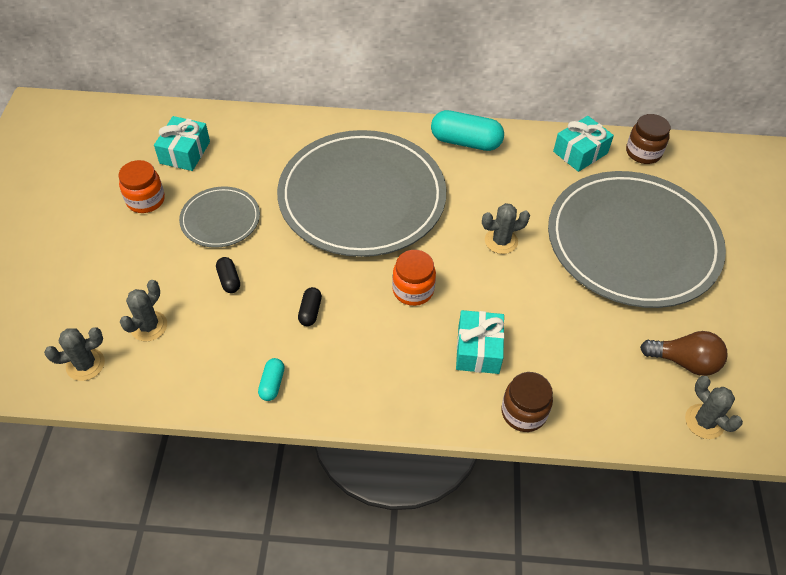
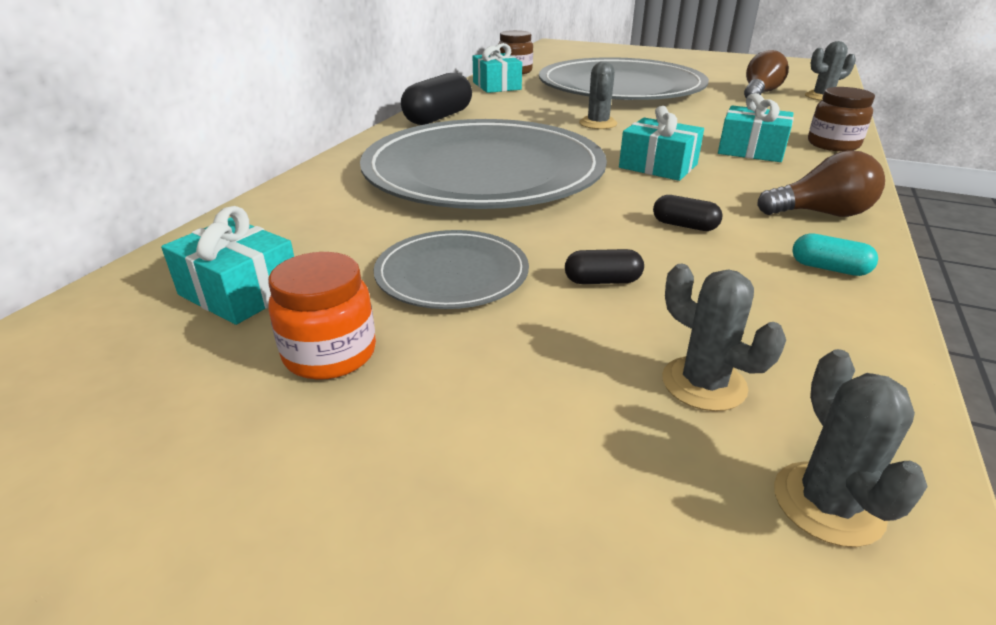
camera: 70 degrees left, 20 degrees down
orange jar [392,250,436,306] -> turquoise gift [619,106,704,181]
turquoise capsule [431,110,504,151] -> black capsule [401,73,472,125]
none -> brown light bulb [757,150,885,217]

